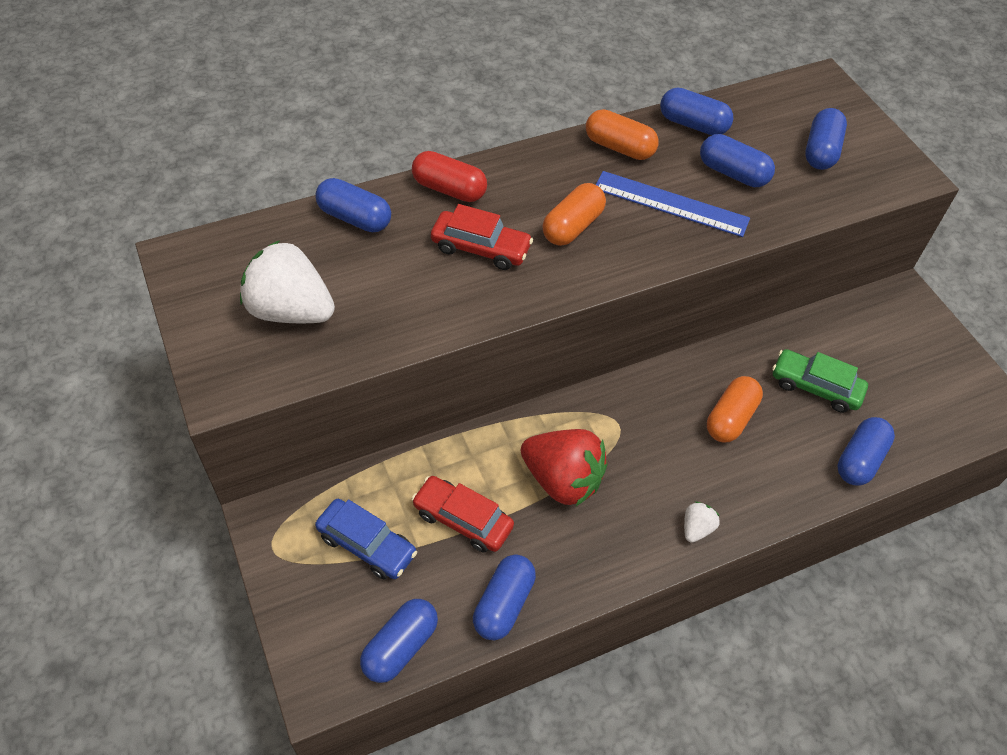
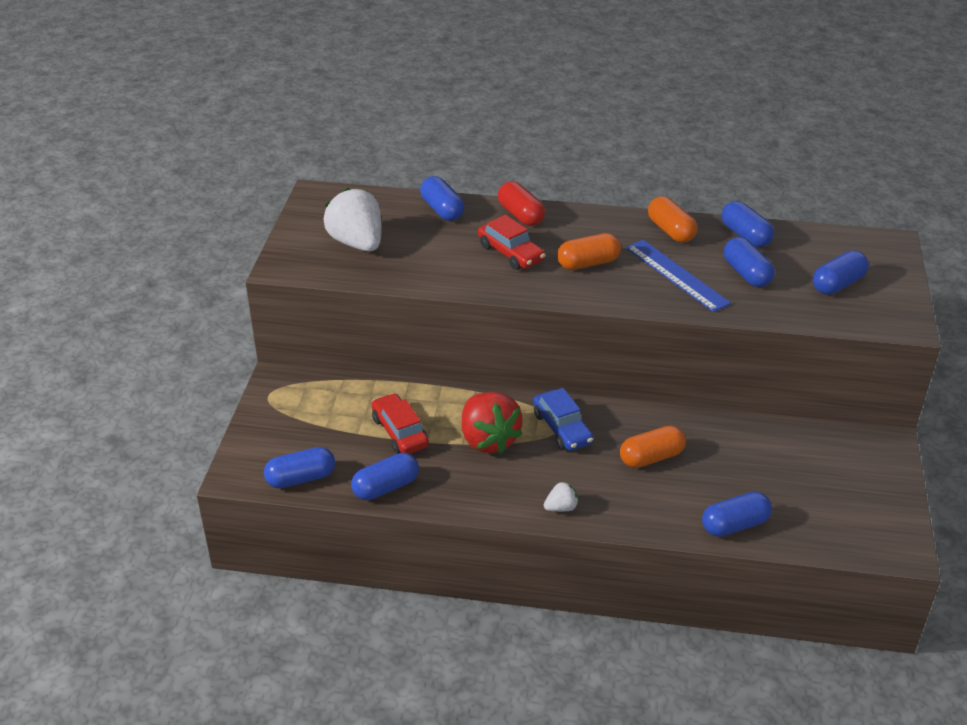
camera: 35 degrees right, 15 degrees down
blue car [315,499,417,580] -> blue car moved to [533,388,594,451]
green car [772,349,868,412] -> none

